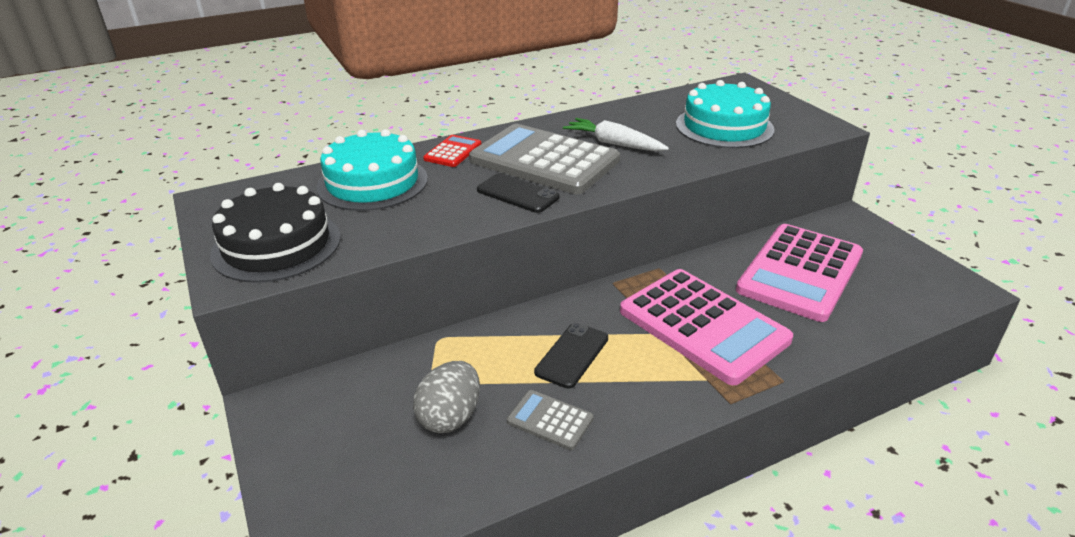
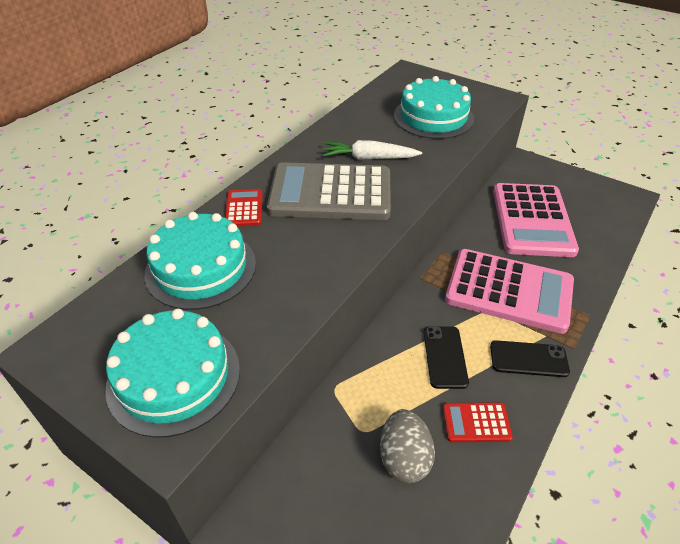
camera: 30 degrees left, 10 degrees up
black cake [210,183,341,283] -> turquoise cake [105,309,240,438]
black phone [477,173,559,213] -> black phone moved to [490,340,570,377]
grey calculator [507,390,594,450] -> red calculator [443,402,513,442]

